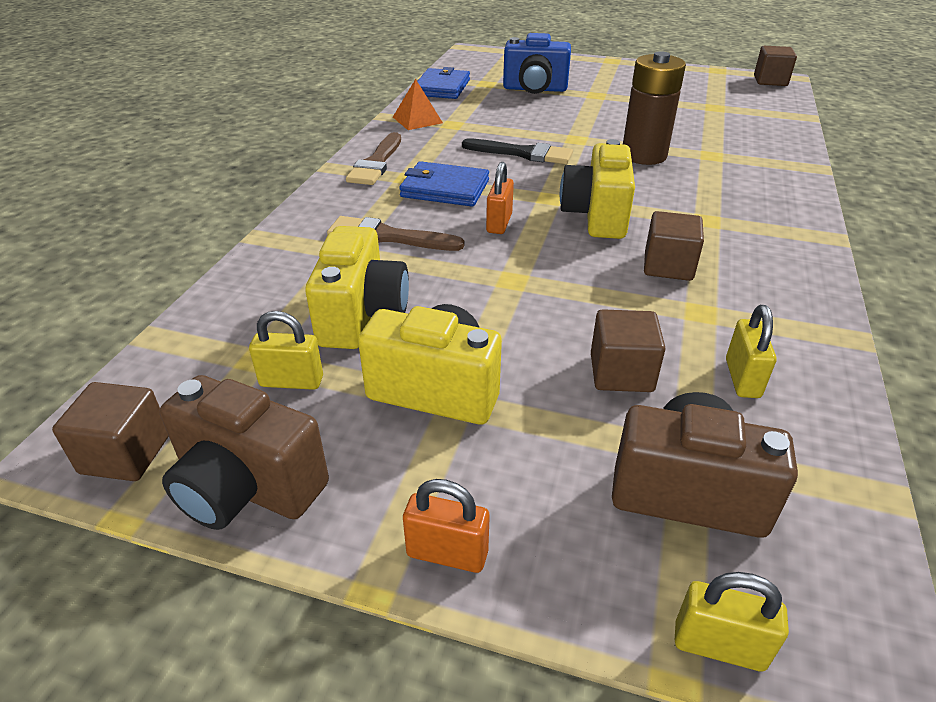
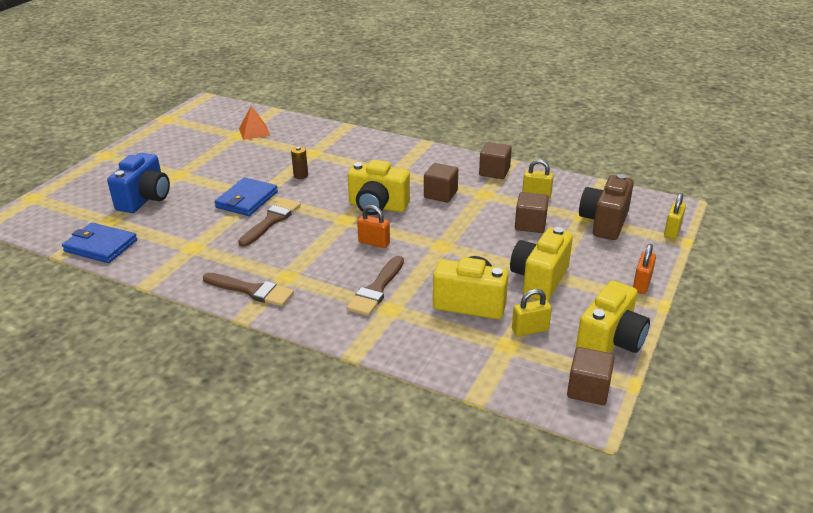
camera: 80 degrees left, 5 degrees down
brown camera [160,375,329,530] -> yellow camera [576,280,650,353]
yellow padlock [249,311,323,390] -> yellow padlock turned 60 degrees clockwise [512,289,552,336]
orange pyramid [393,79,443,130] -> orange pyramid moved to [239,106,270,140]
blue wallet [399,161,489,207] -> blue wallet moved to [215,178,278,216]
black brush [462,138,573,164] -> brown brush [238,198,301,247]
brown battery [623,51,686,165] -> brown battery [291,146,308,179], size x0.46
brown cube [754,46,797,86] -> brown cube moved to [479,142,512,179]

